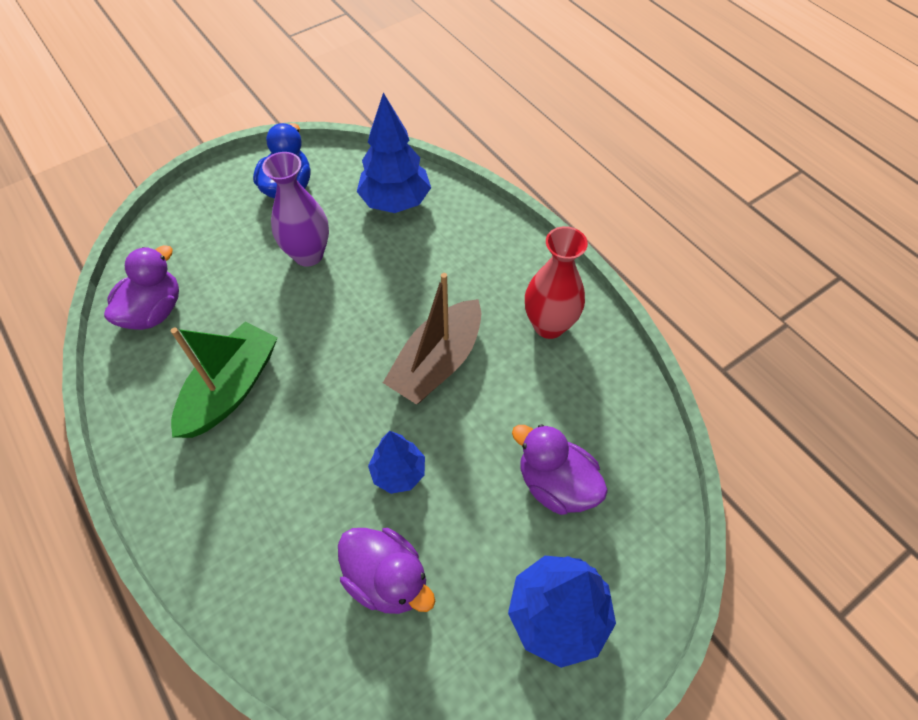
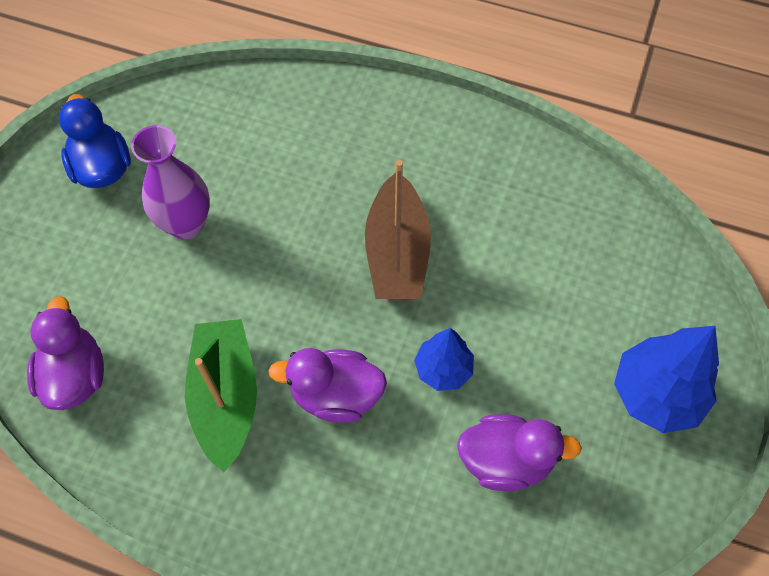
camera: 35 degrees left, 5 degrees up
blue tree [357,93,431,213] -> none
purple duck [512,424,608,515] -> purple duck moved to [268,348,387,423]
red vase [525,226,588,339] -> none

